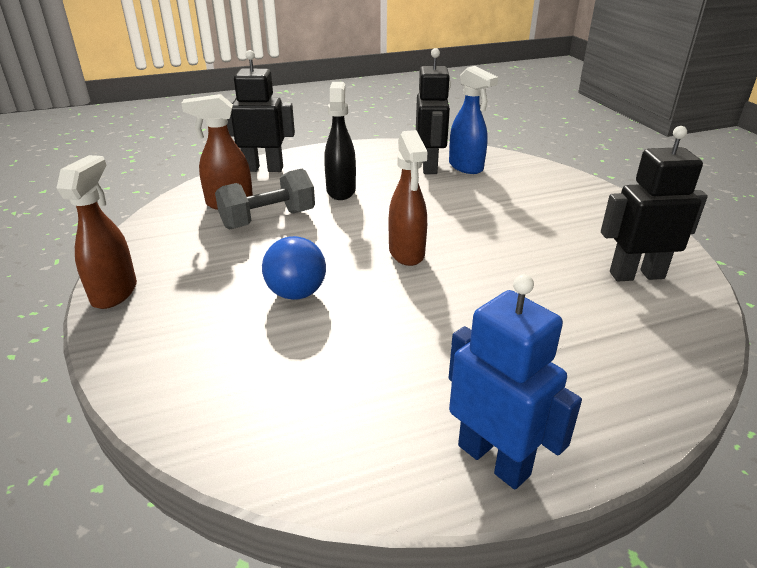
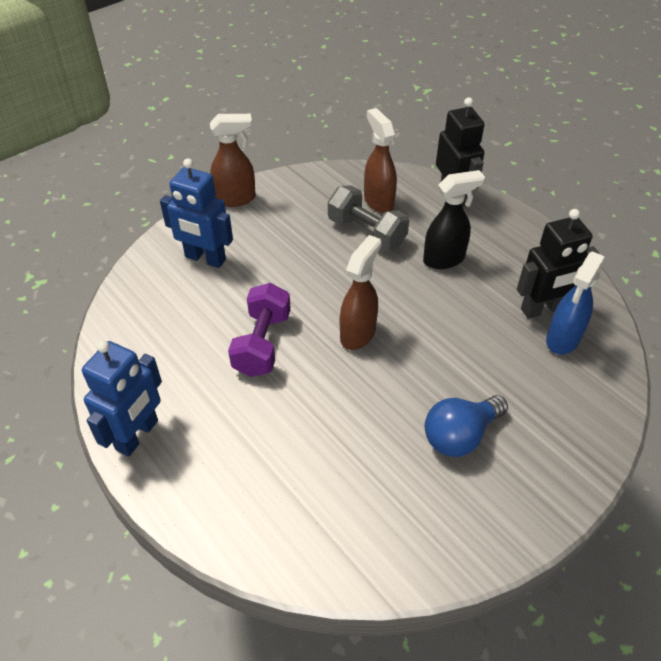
camera: 70 degrees right, 15 degrees up
blue light bulb [262,236,326,300] -> blue light bulb moved to [425,395,508,457]
brown spray bottle [389,130,428,266] -> brown spray bottle turned 150 degrees clockwise [340,235,381,350]
black robot [601,126,708,281] -> none
none -> blue robot [160,158,233,268]
none -> purple dumbbell [228,283,291,377]

